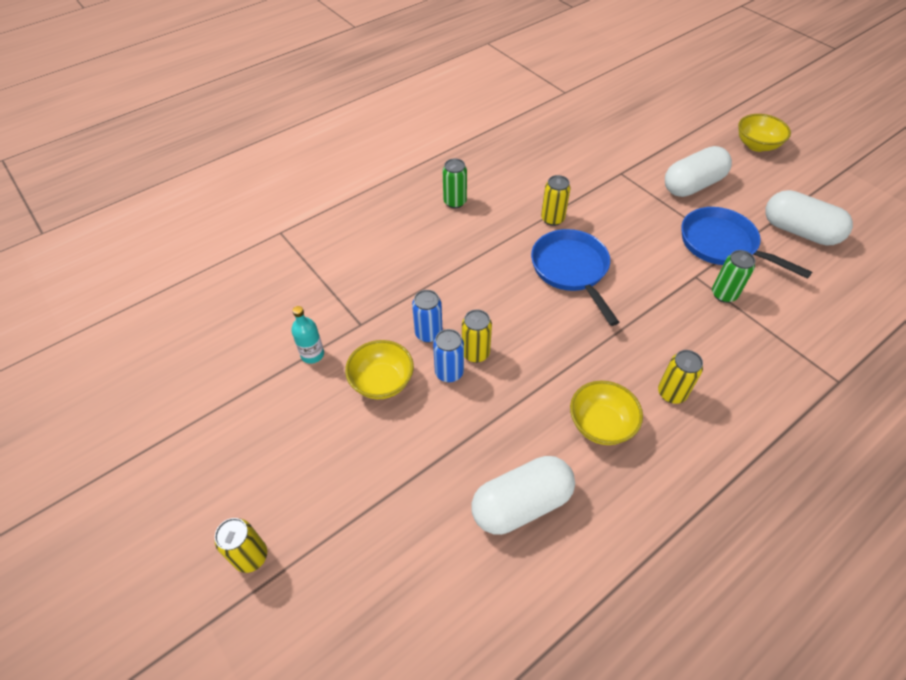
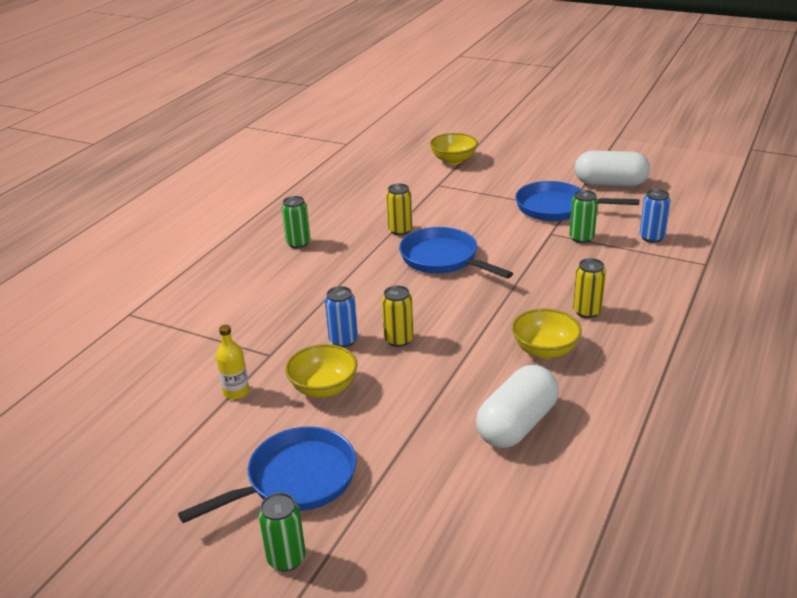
camera: 25 degrees left, 20 degrees down
yellow can [215,518,267,573] -> green can [259,492,306,571]
turquoise bottle [291,306,324,364] -> yellow bottle [216,325,249,399]
blue can [433,329,464,382] -> blue can moved to [640,189,671,243]
white capsule [665,146,732,197] -> none
yellow bowl [738,114,791,152] -> yellow bowl moved to [430,133,478,165]
none -> blue pan [178,427,356,523]

